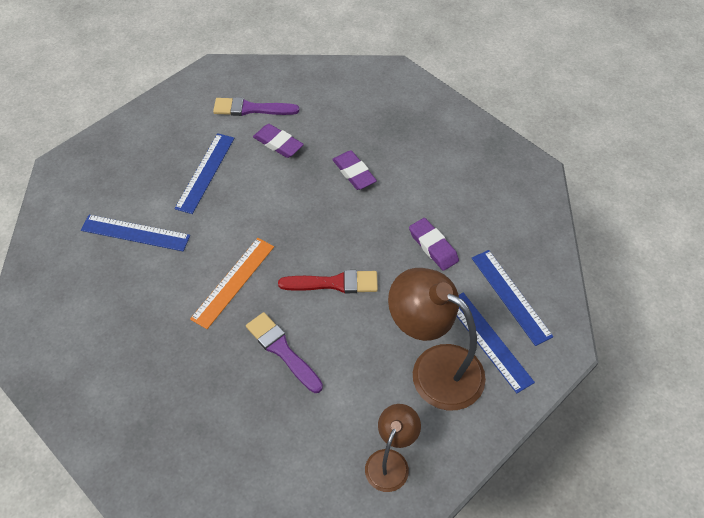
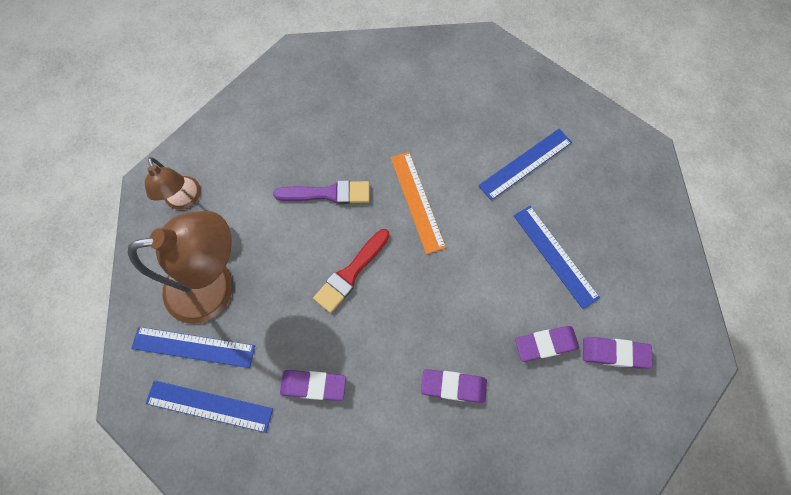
camera: 130 degrees right, 15 degrees up
purple brush [213,97,299,116] -> purple eraser [583,337,653,369]

